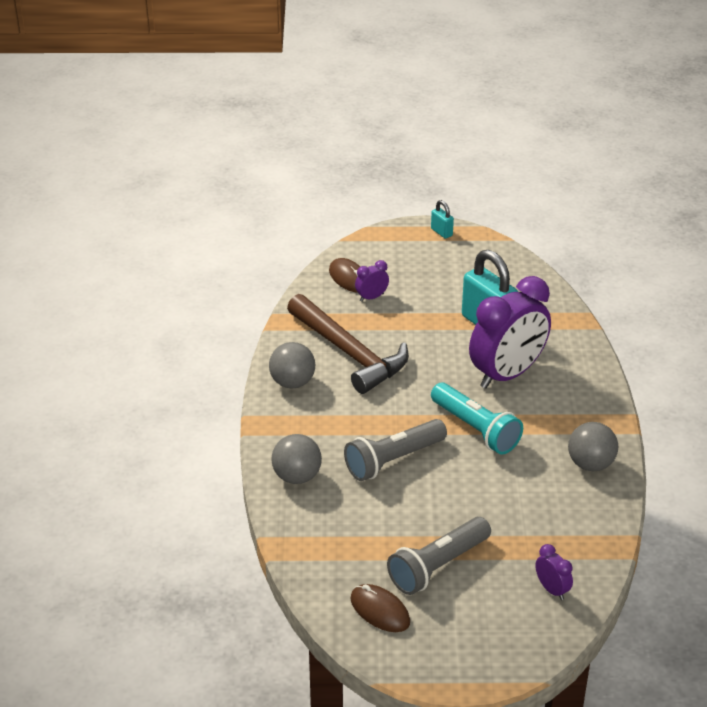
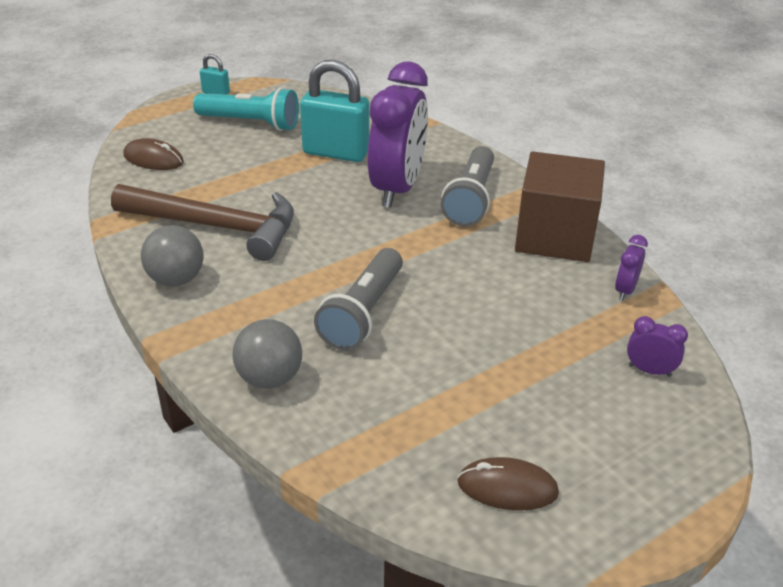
camera: 35 degrees left, 0 degrees up
purple clock [355,260,389,302] -> purple clock moved to [615,235,648,300]
grey flashlight [387,517,491,595] -> grey flashlight moved to [441,146,494,226]
turquoise flashlight [431,383,523,455] -> turquoise flashlight moved to [193,87,299,131]
grey ball [568,422,618,471] -> brown cube [515,151,605,262]

